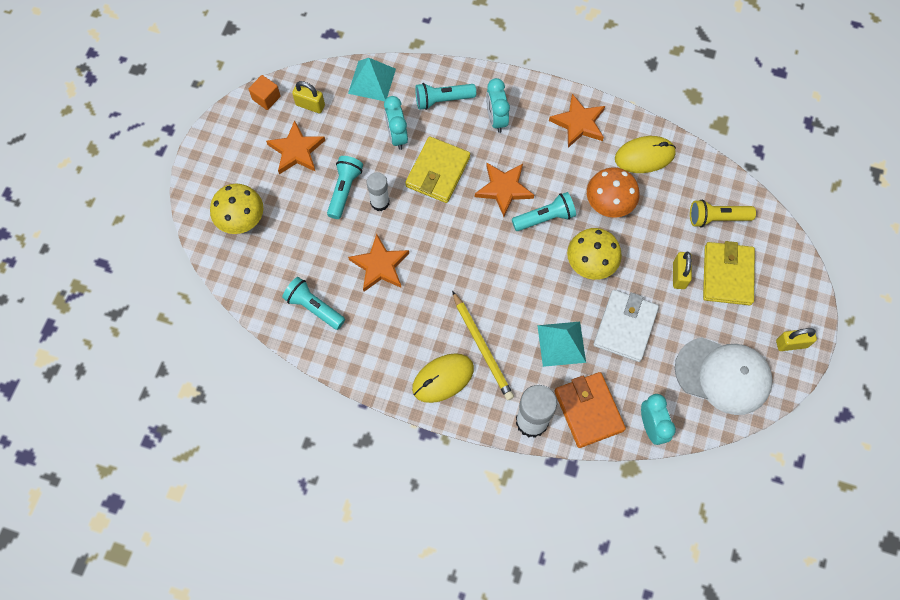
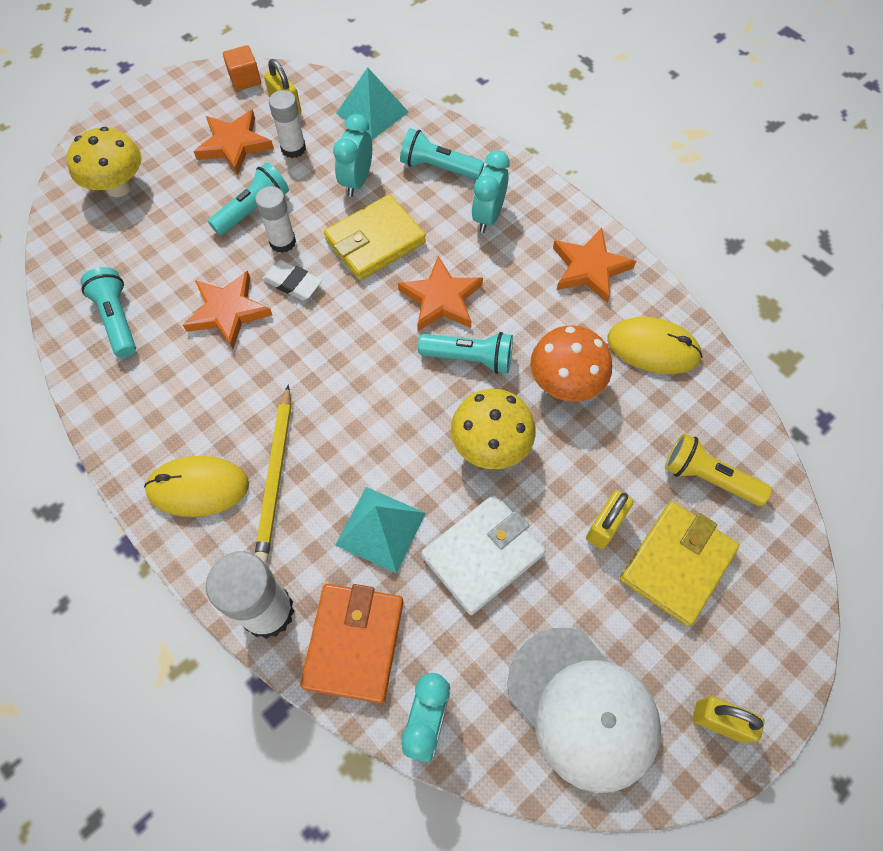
camera: 30 degrees right, 5 degrees down
none -> white eraser [262,260,322,300]
none -> white glue stick [269,90,306,158]

